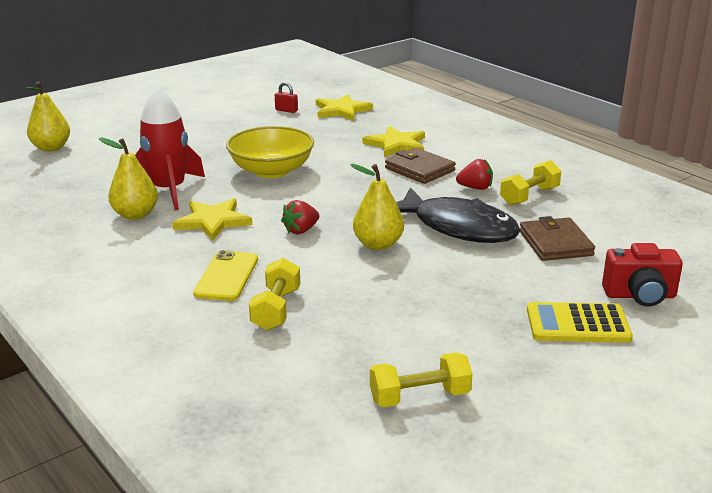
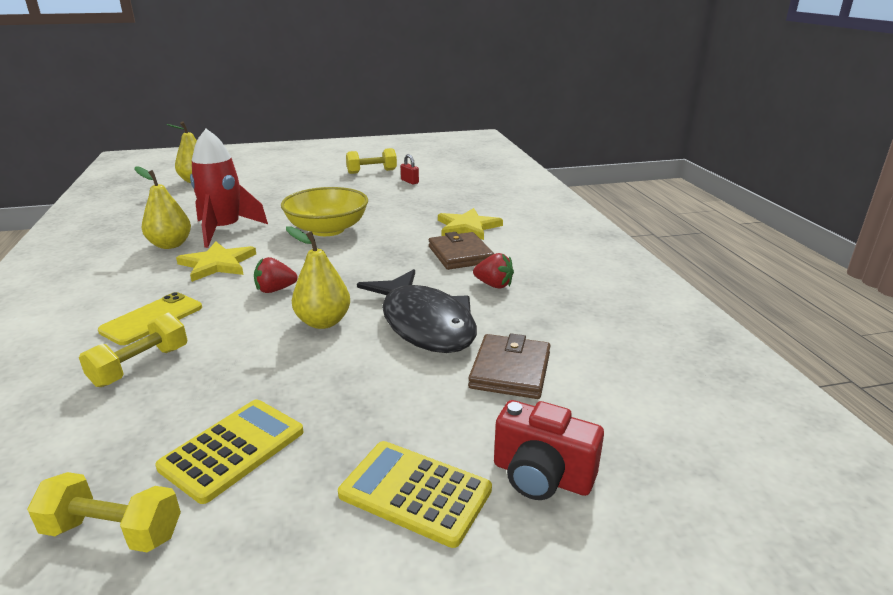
camera: 25 degrees right, 0 degrees up
yellow star [316,94,373,121] -> none
yellow dumbbell [500,160,561,206] -> yellow dumbbell moved to [346,148,397,174]
none -> yellow calculator [155,400,303,504]

